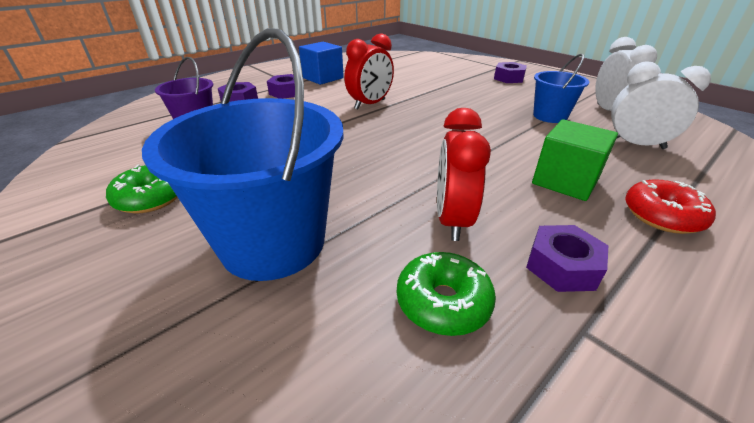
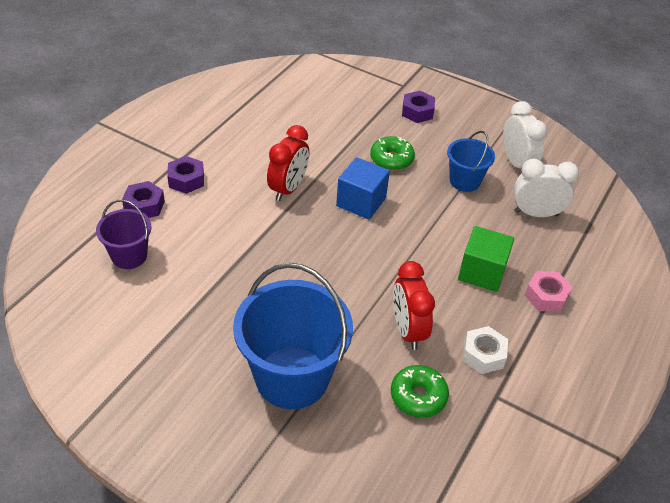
camera: 20 degrees left, 10 degrees up
green donut [106,165,178,214] -> green donut moved to [370,136,415,171]
blue cube [299,42,344,85] -> blue cube moved to [336,157,390,220]
purple nut [526,225,608,292] -> white nut [462,326,508,374]
red donut [625,179,716,234] -> pink nut [525,271,573,312]

